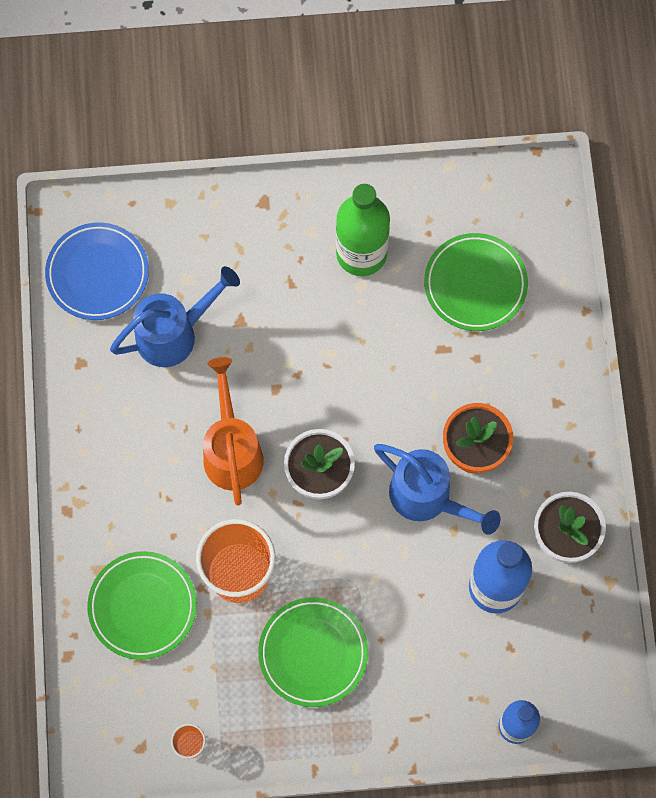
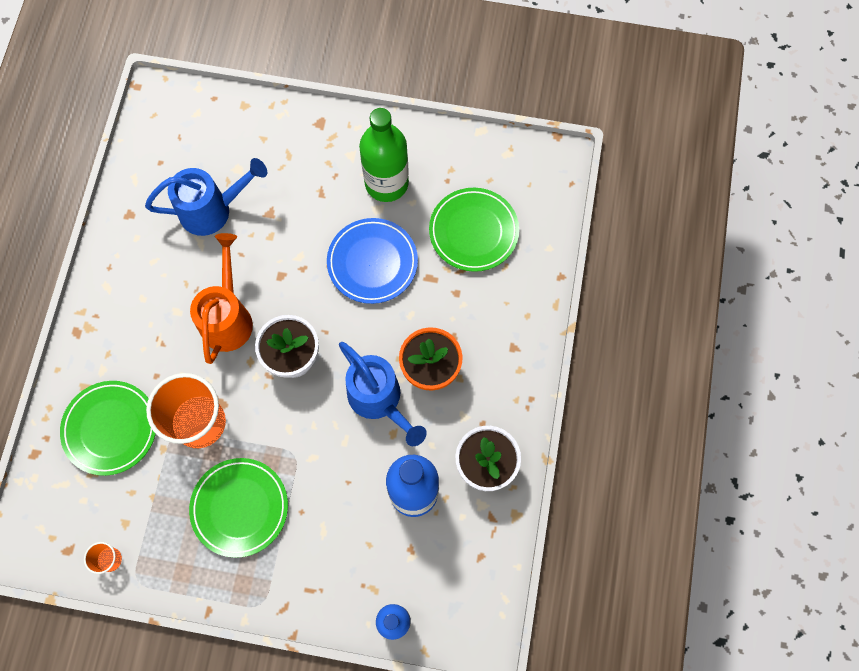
camera: 15 degrees right, 0 degrees up
blue plate [45,222,149,320] -> blue plate moved to [327,218,418,304]

